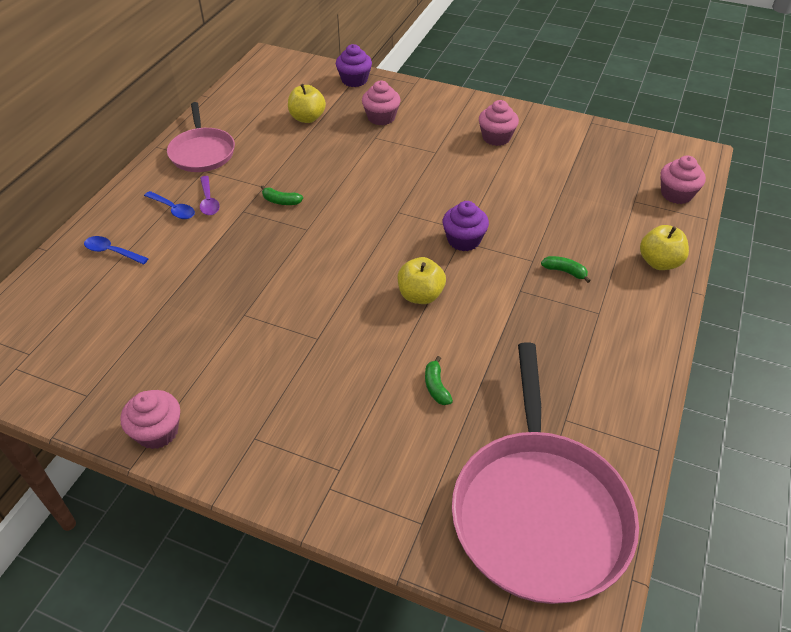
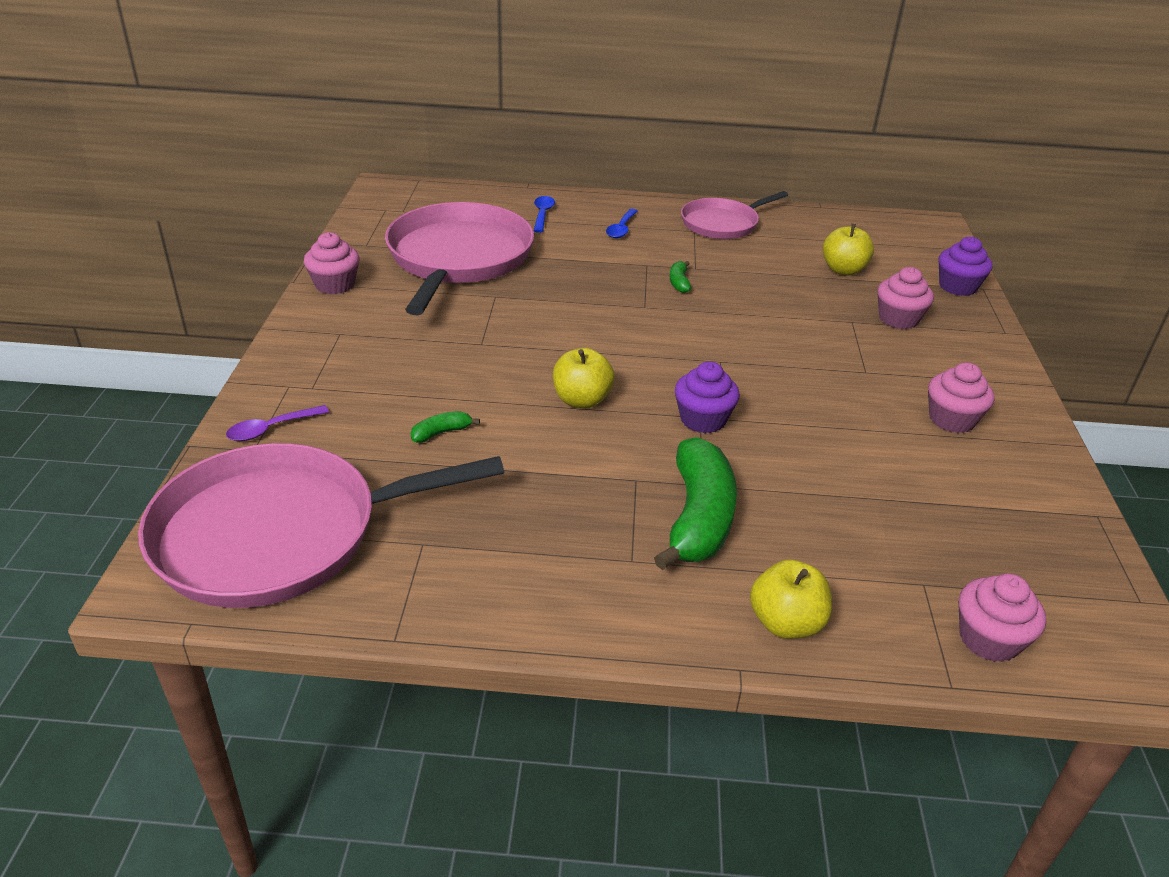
camera: 70 degrees right, 10 degrees down
purple spoon [200,176,220,215] -> purple spoon moved to [226,405,329,441]
green banana [541,256,591,283] -> green banana [654,437,737,570], size x2.36
none -> pink pan [385,202,534,315]

